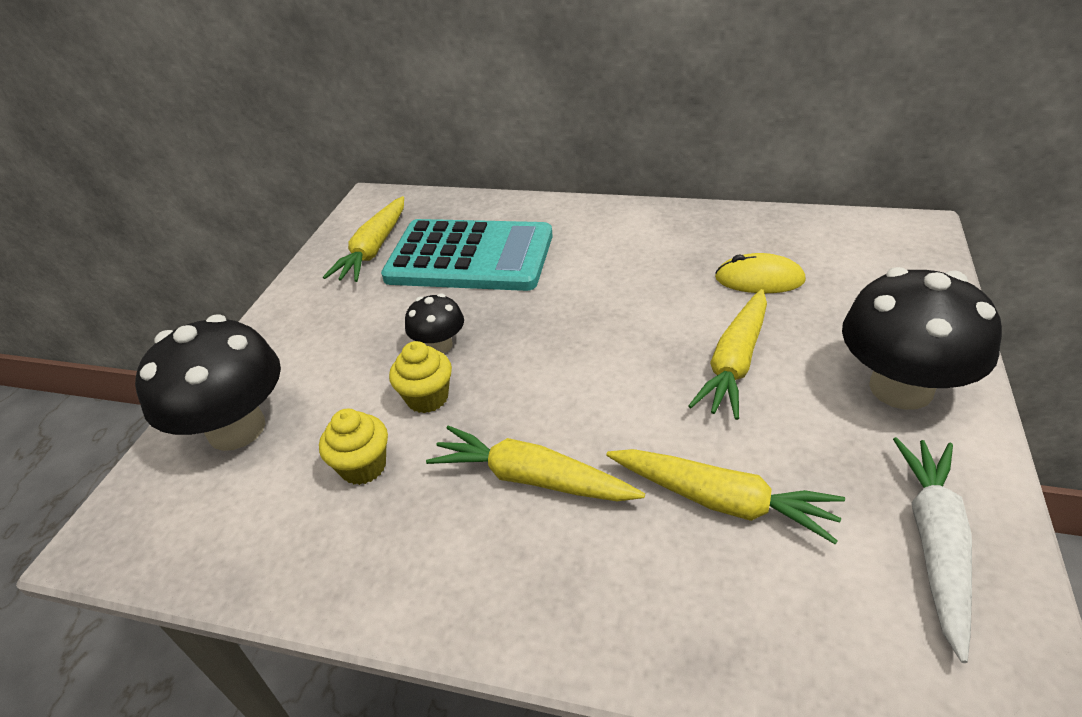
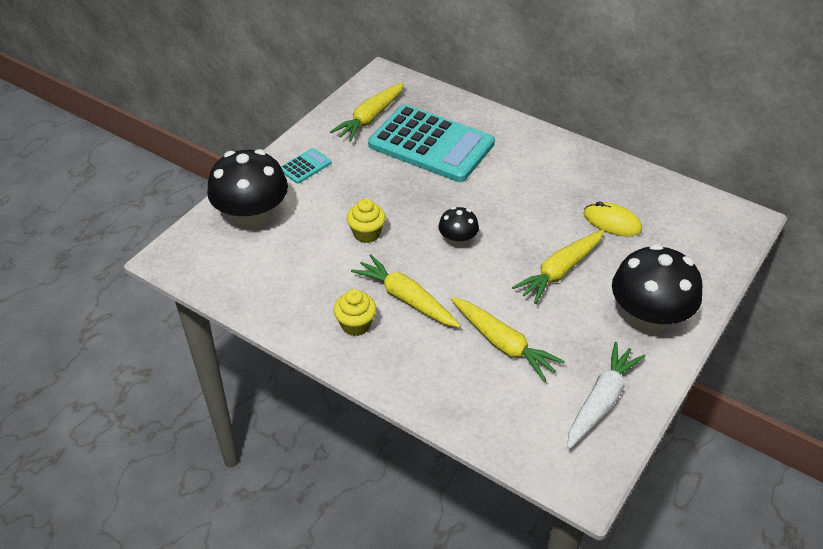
camera: 15 degrees right, 5 degrees up
yellow cupcake [319,409,388,485] -> yellow cupcake moved to [334,289,376,336]
black mushroom [405,293,464,353] -> black mushroom moved to [439,207,479,247]
none -> turquoise calculator [281,148,331,184]

